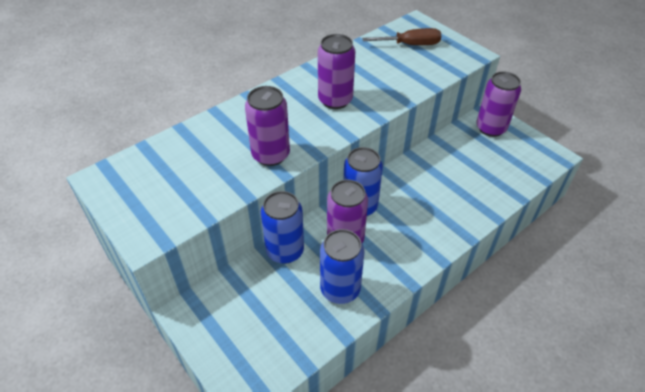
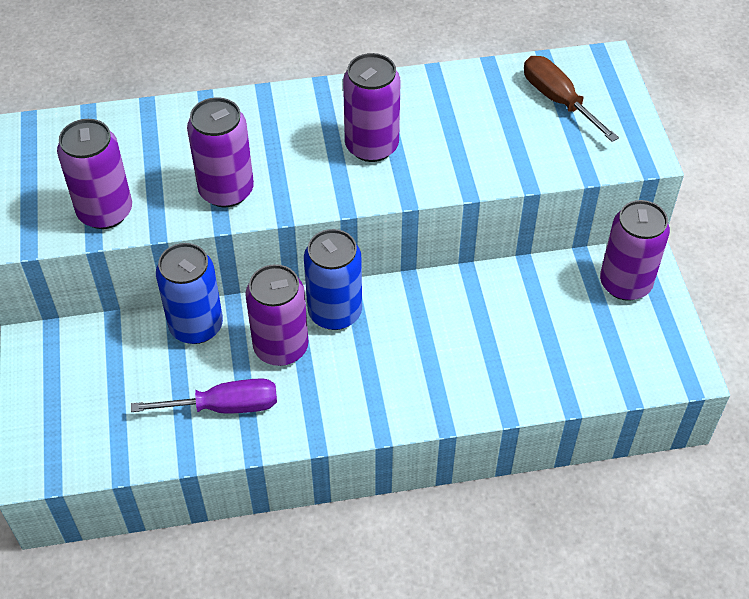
camera: 30 degrees right, 5 degrees up
blue can [320,229,364,304] -> purple screwdriver [131,378,277,414]
brown screwdriver [362,28,441,45] -> brown screwdriver turned 150 degrees counterclockwise [524,56,619,142]
none -> purple can [57,119,132,229]

